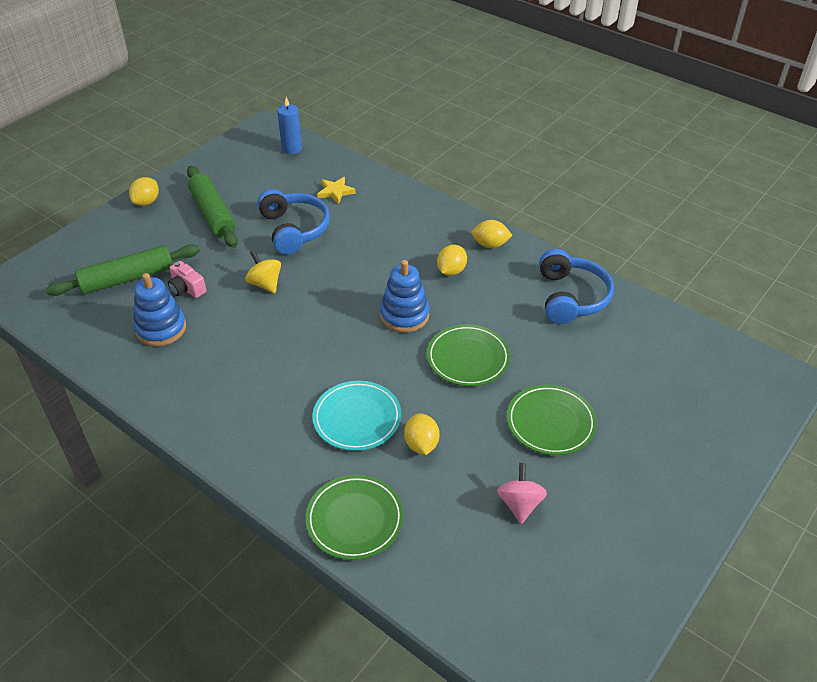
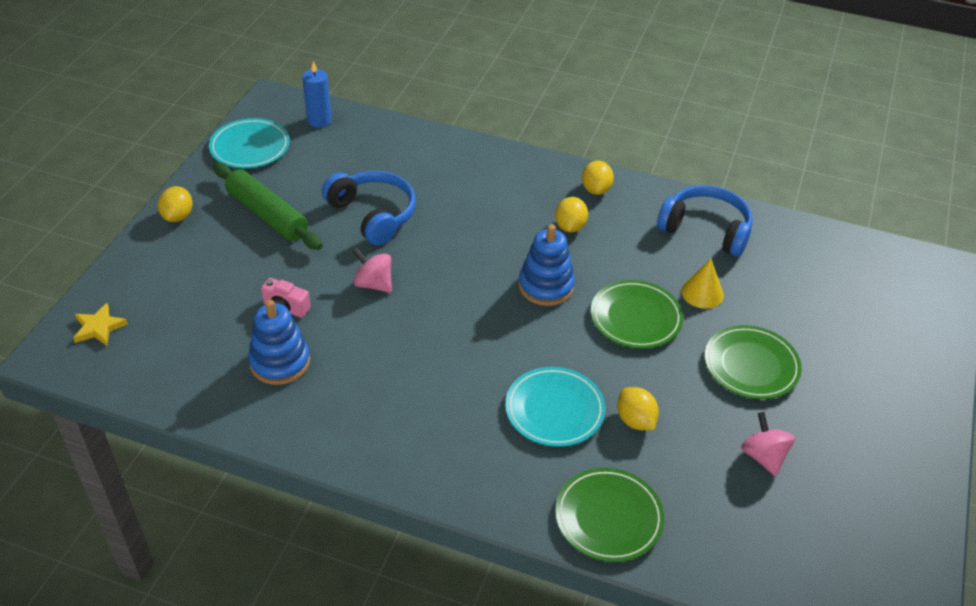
camera: 20 degrees left, 0 degrees up
green rolling pin [46,244,200,296] -> none
yellow spinning top [245,250,281,293] -> pink spinning top [352,248,392,293]
yellow star [317,177,356,204] -> yellow star moved to [73,303,128,346]
yellow lemon [471,220,513,248] -> yellow lemon turned 75 degrees counterclockwise [582,160,614,195]
blue headphones [539,249,614,324] -> blue headphones turned 45 degrees counterclockwise [657,185,753,257]
none -> turquoise plate [209,118,290,168]
none -> yellow cone [681,259,724,309]

